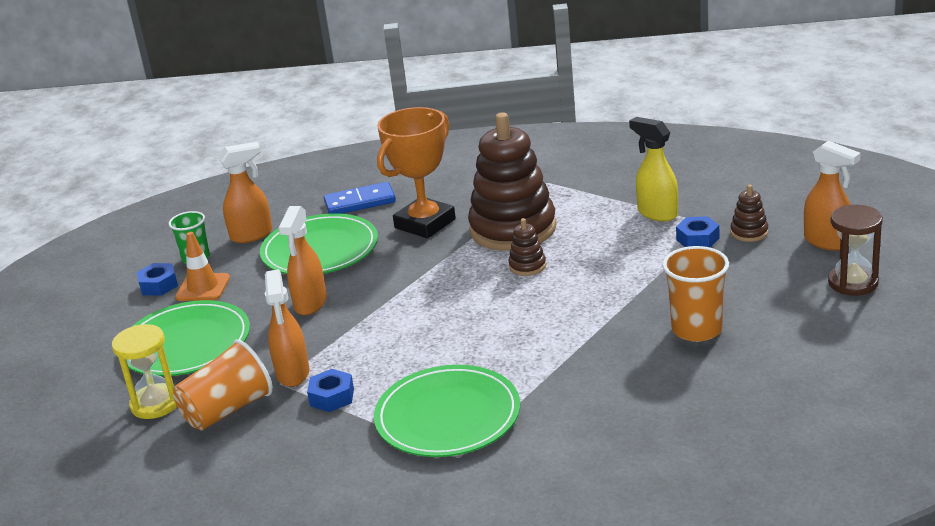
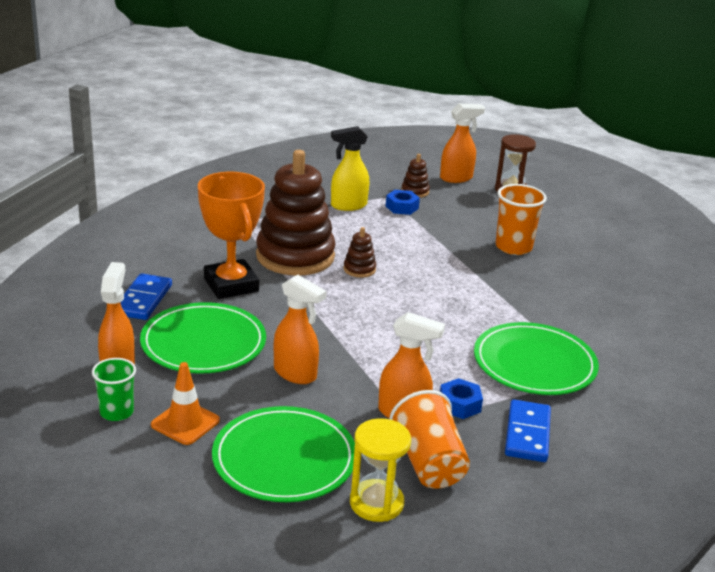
camera: 70 degrees left, 0 degrees up
blue nut [137,263,178,296] -> none
none -> blue domino [505,399,551,462]

